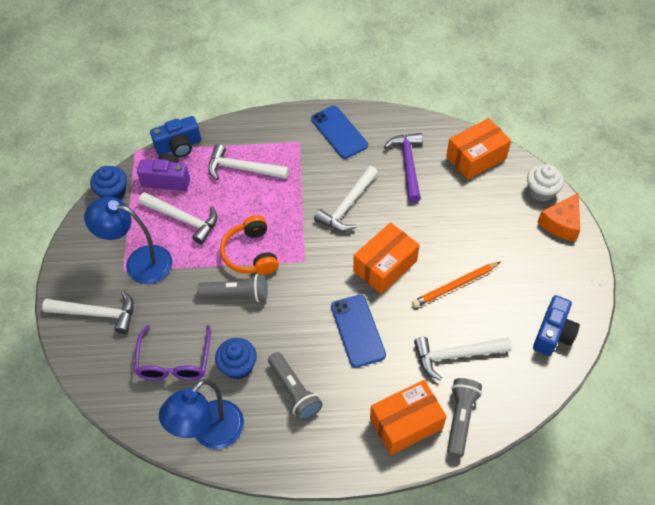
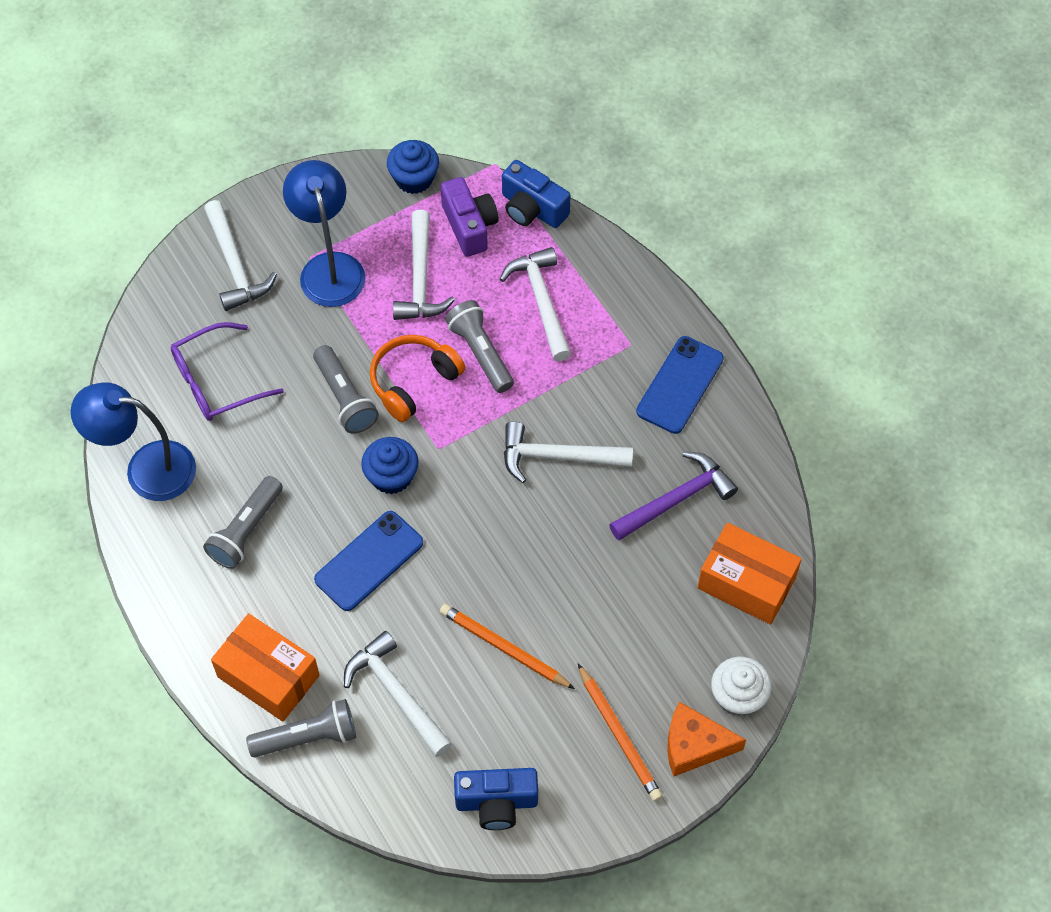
camera: 60 degrees right, 5 degrees up
blue cupcake [215,338,257,379] -> blue cupcake moved to [361,437,419,494]
orange box [353,222,419,294] -> none
none -> grey flashlight [445,300,514,393]
none -> orange pencil [578,664,663,802]

